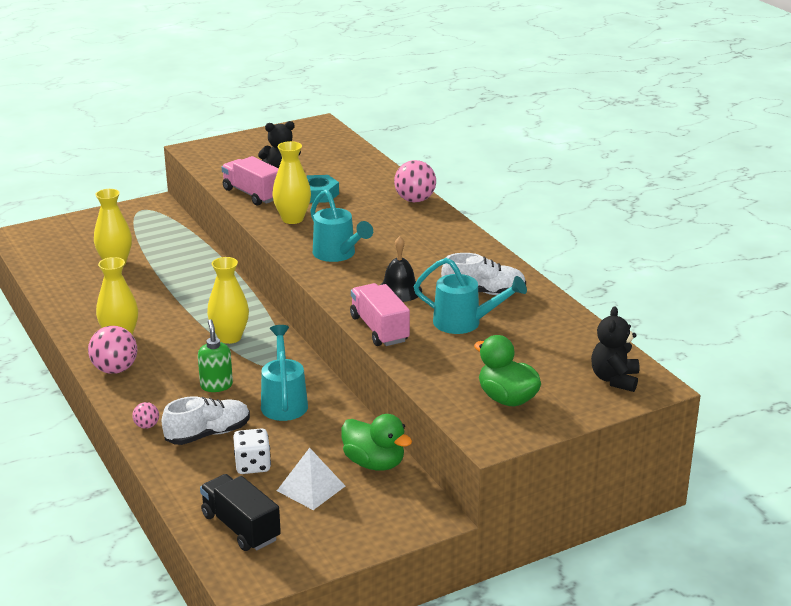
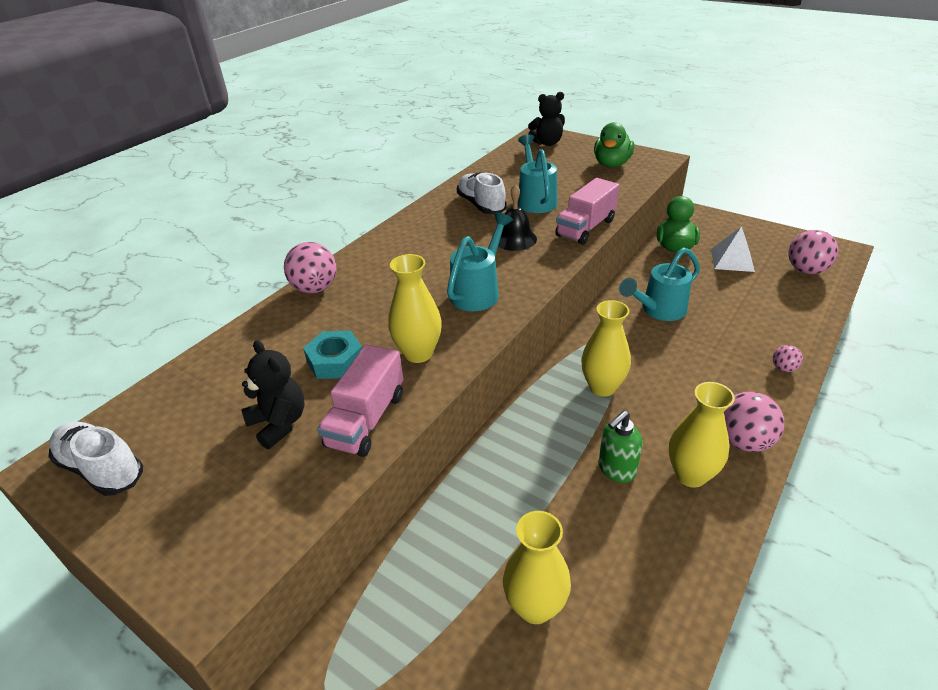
camera: 115 degrees left, 10 degrees up
white shoe [162,396,250,445] -> white shoe moved to [49,422,143,496]
green soap dispenser [198,319,233,392] -> green soap dispenser moved to [599,411,643,483]
black truck [200,474,281,551] -> pink ball [788,230,839,274]
white dice [233,428,271,474] -> none

